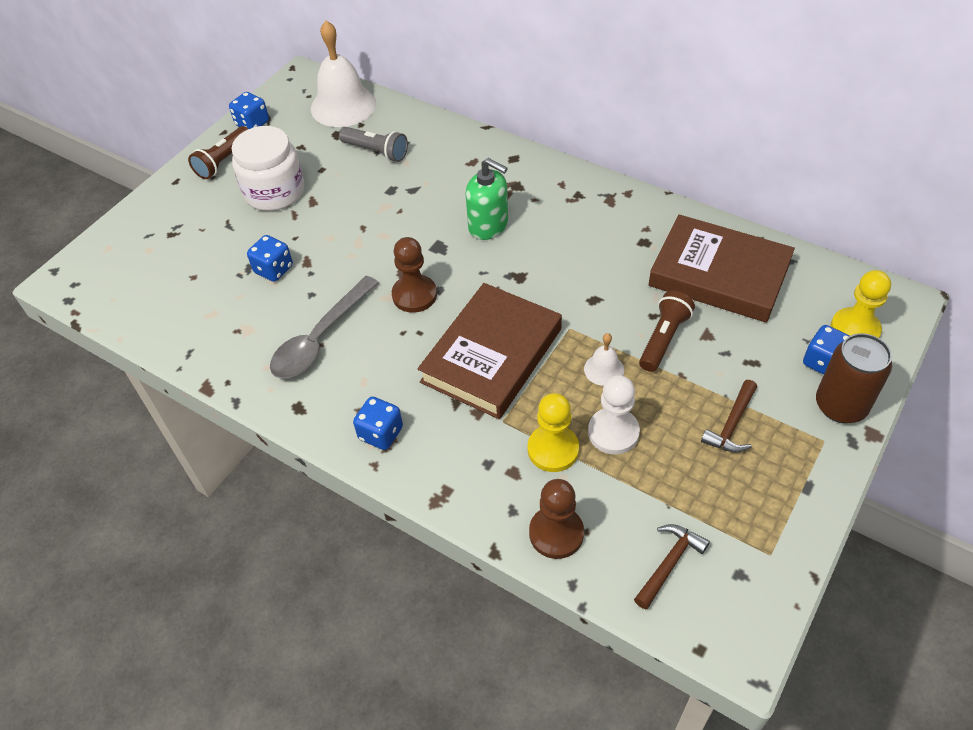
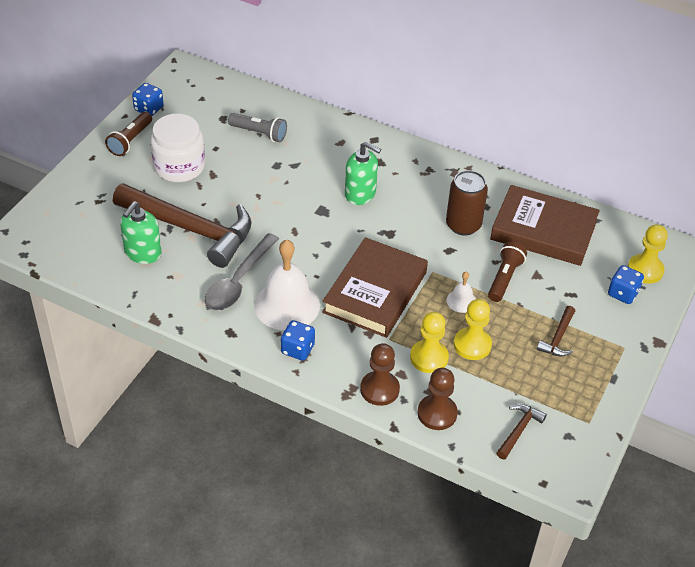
camera: 10 degrees left, 5 degrees down
blue dice [247,235,293,282] -> brown hammer [113,183,251,268]
white bell [311,20,376,127] -> white bell moved to [254,240,320,331]
brown pawn [392,237,437,313] -> brown pawn moved to [360,343,400,406]
white pawn [588,376,640,454] -> yellow pawn [454,299,492,360]
brown can [816,333,892,423] -> brown can moved to [446,170,488,236]
none -> green soap dispenser [120,201,162,264]

